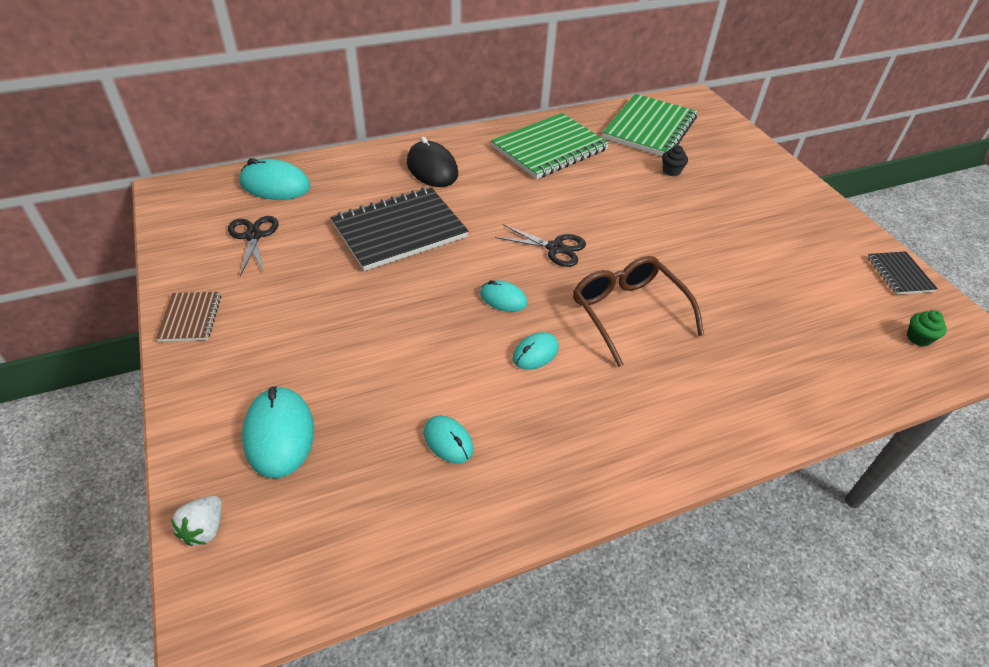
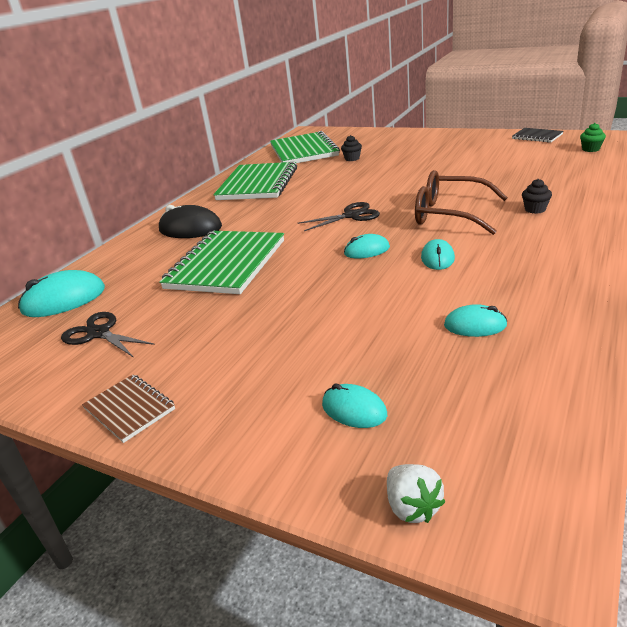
camera: 35 degrees left, 15 degrees down
turquoise mouse [242,386,314,478] -> turquoise mouse [322,383,387,428], size x0.59
black notebook [331,187,468,271] -> green notebook [159,231,284,294]
none -> black cupcake [522,179,552,214]

